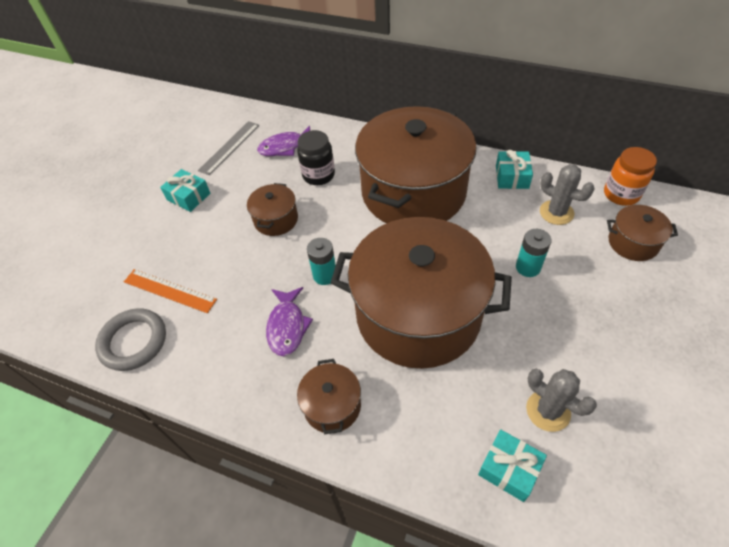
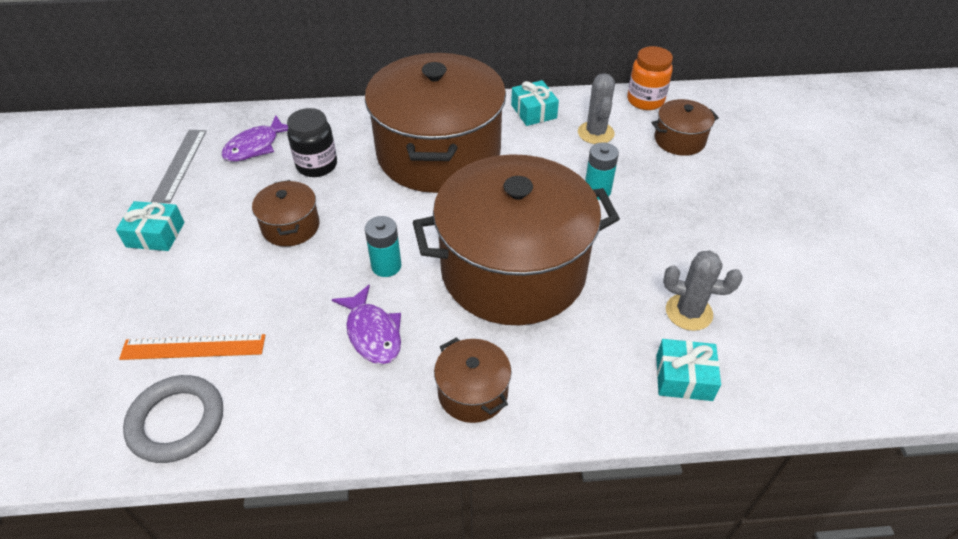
camera: 30 degrees left, 5 degrees down
grey cactus [540,164,595,225] -> grey cactus turned 75 degrees clockwise [578,73,615,144]

